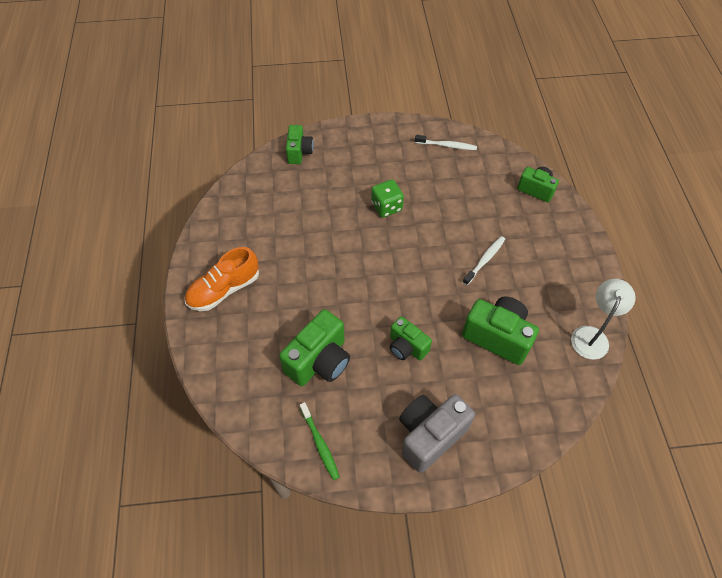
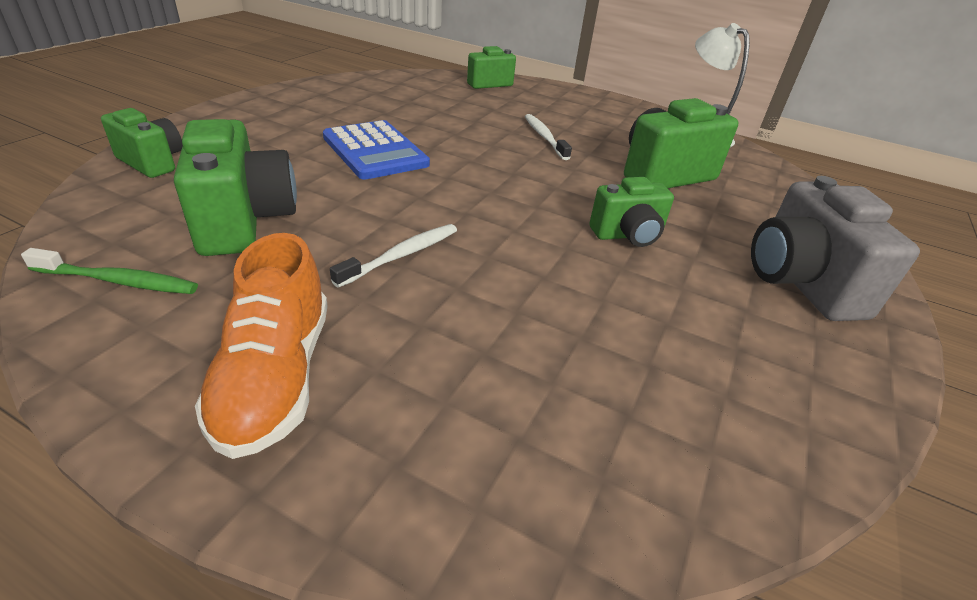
camera: 60 degrees left, 20 degrees down
green camera [279,309,350,386] -> green camera moved to [174,119,297,256]
green toothbrush [300,402,340,480] -> green toothbrush moved to [21,248,198,294]
green dice [371,180,404,218] -> blue calculator [323,120,430,180]
white toothbrush [415,135,477,150] -> white toothbrush moved to [330,224,457,288]

